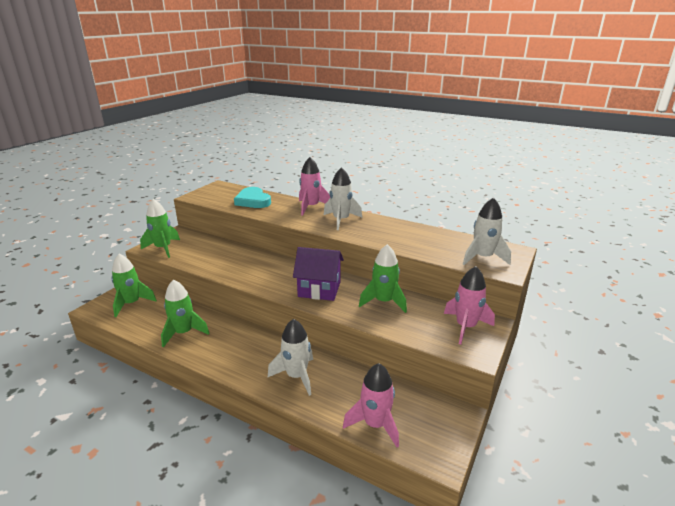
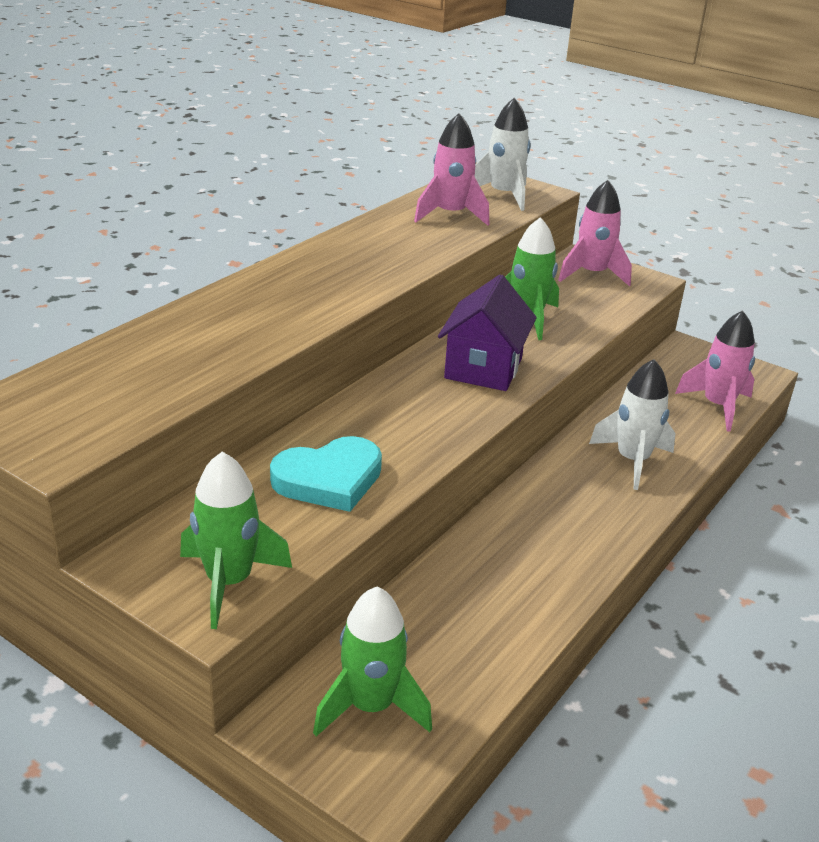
camera: 85 degrees left, 5 degrees up
green rocket [161,280,210,348] -> none
turquoise heart [234,187,271,208] -> turquoise heart moved to [270,436,382,512]
pink rocket [299,157,330,216] -> pink rocket moved to [414,113,489,226]
white rocket [324,167,362,230] -> none

